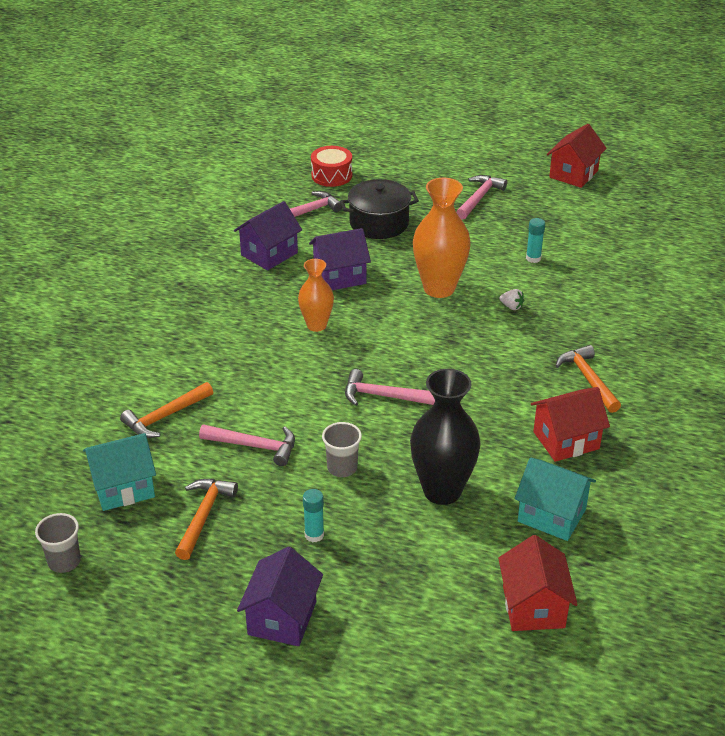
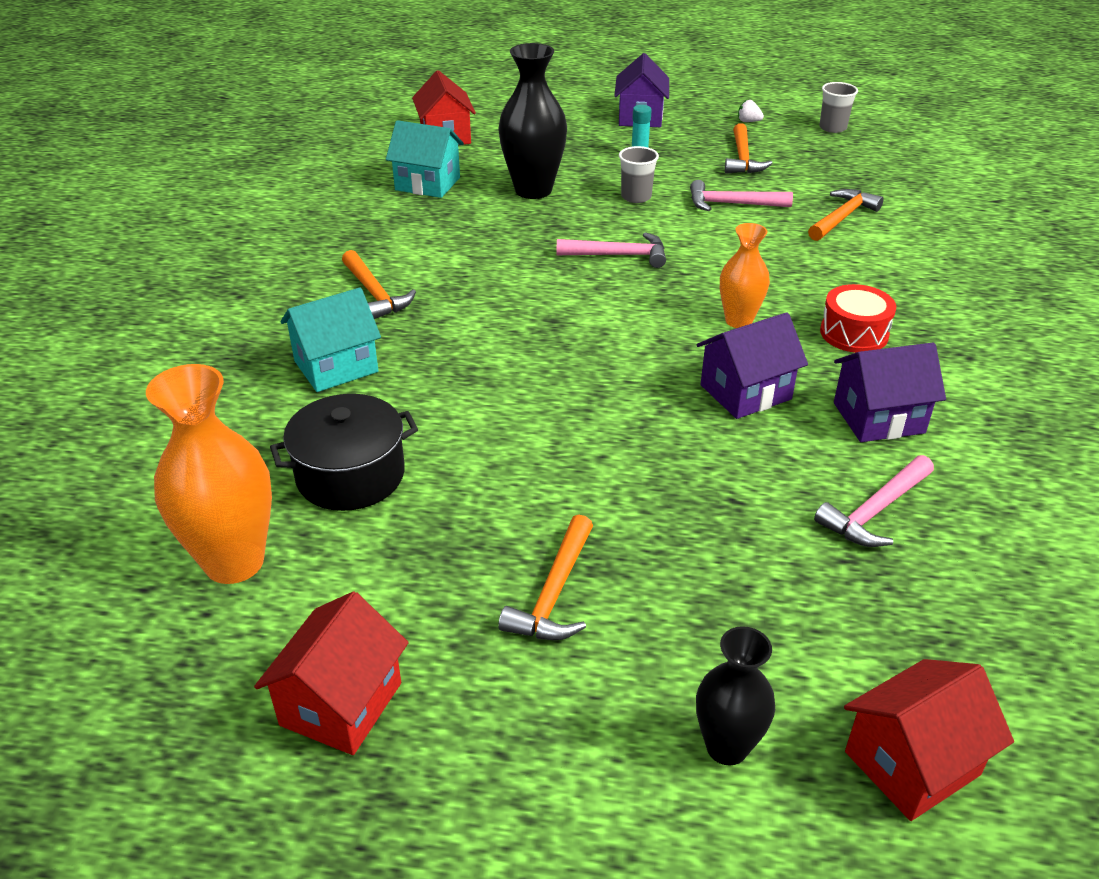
camera: 170 degrees right, 0 degrees up
turquoise house [83,433,156,511] -> turquoise house moved to [280,287,381,392]
purple house [234,201,302,270] -> purple house turned 45 degrees clockwise [834,343,946,442]
red drum [311,146,352,187] -> red drum moved to [820,284,896,353]
black pot [340,179,419,239] -> black pot moved to [270,394,418,511]
orange vase [413,177,471,298] -> orange vase moved to [146,364,272,584]
pink hammer [456,175,507,220] -> orange hammer [498,515,593,640]
white strawberry [500,289,524,310] -> white strawberry moved to [738,100,764,122]
turquoise glue stick [526,218,545,263] -> none
red house [531,387,610,462] -> red house moved to [844,659,1014,821]
none -> black vase [696,626,775,765]

